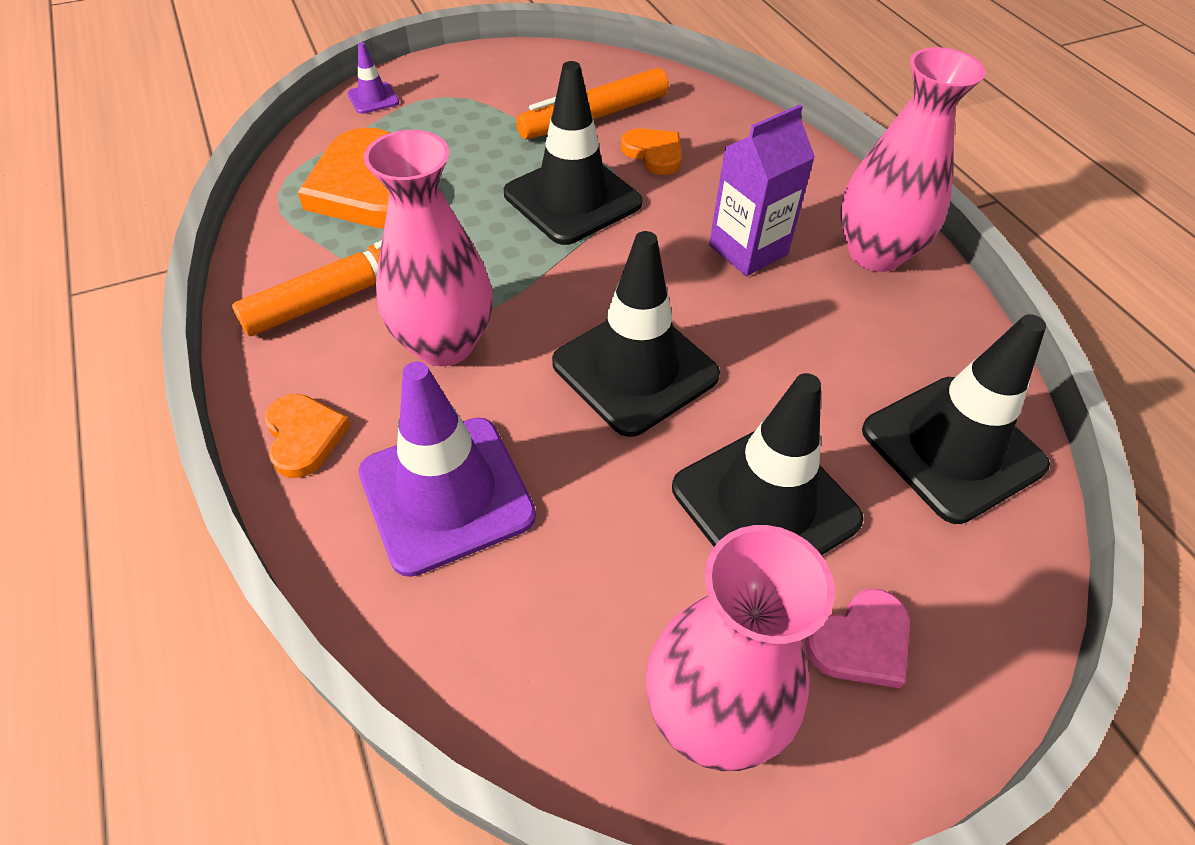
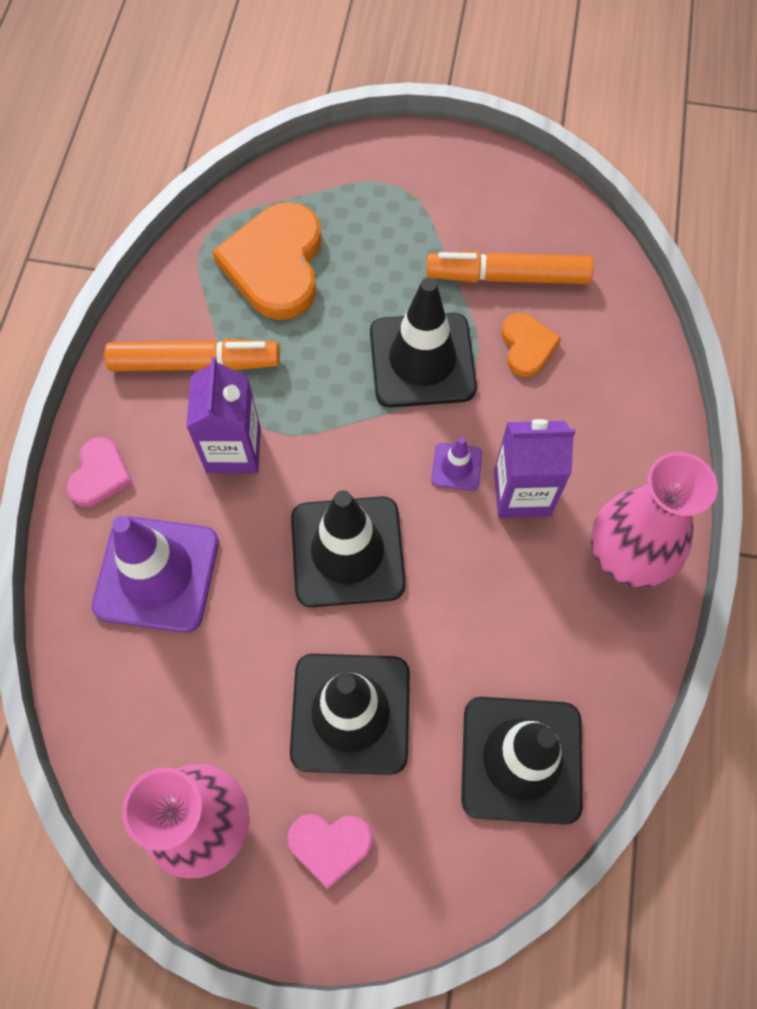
camera: 35 degrees right, 15 degrees up
orange heart [265,394,351,478] -> pink heart [66,437,133,507]
purple traffic cone [347,42,399,114] -> purple traffic cone moved to [431,437,482,491]
pink vase [364,130,493,366] -> purple carton [186,357,261,474]

